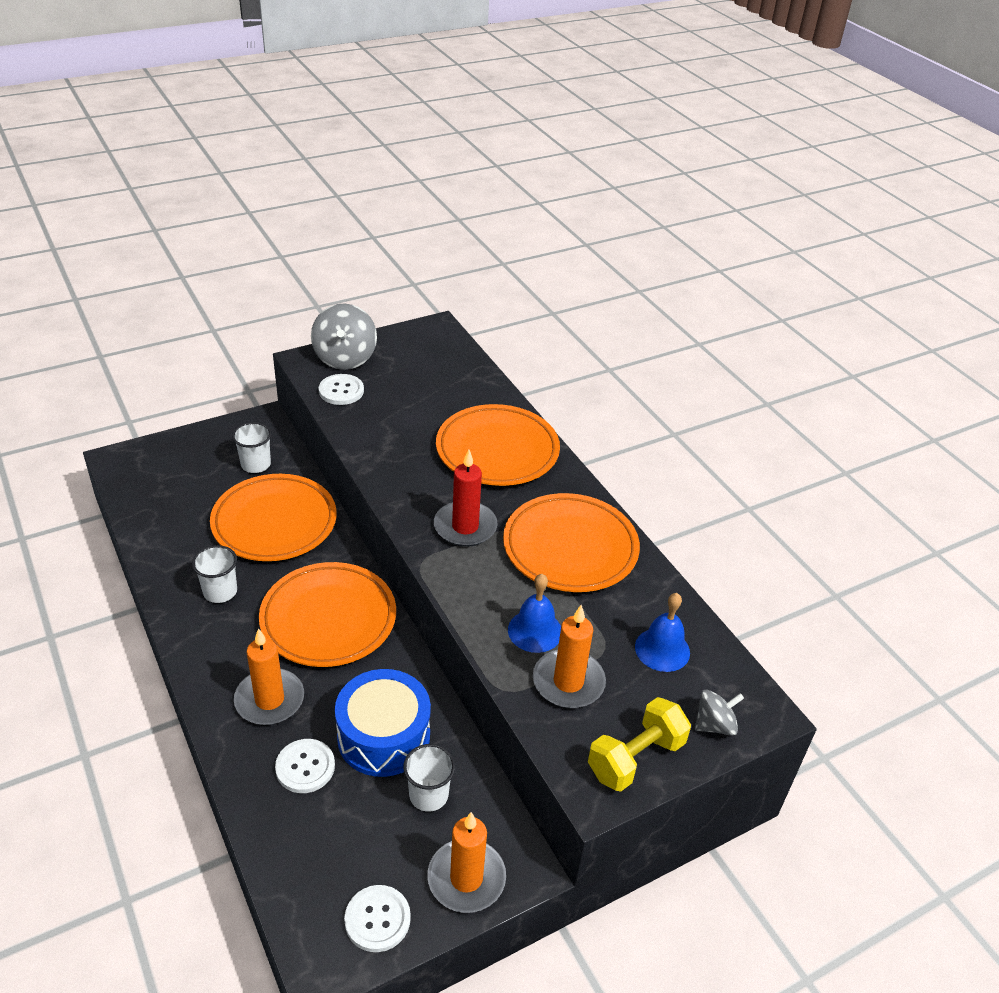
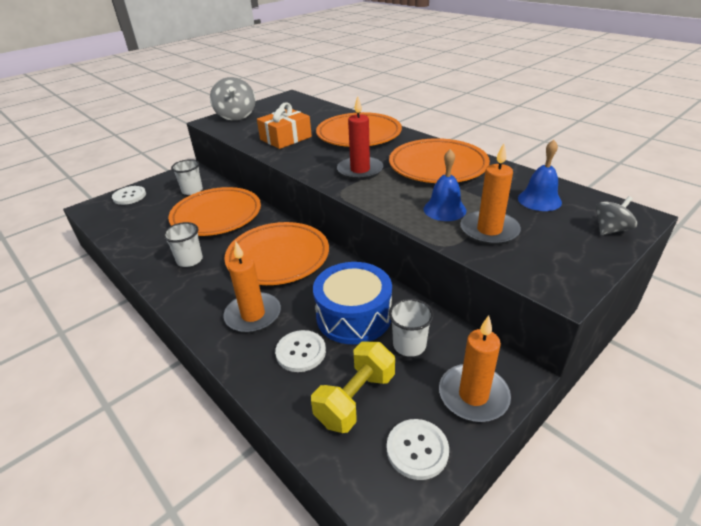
camera: 10 degrees left, 5 degrees down
white button [319,374,364,405] -> white button moved to [112,186,146,205]
yellow dumbbell [588,697,691,792] -> yellow dumbbell moved to [311,342,395,433]
none -> orange gift [257,102,312,149]

